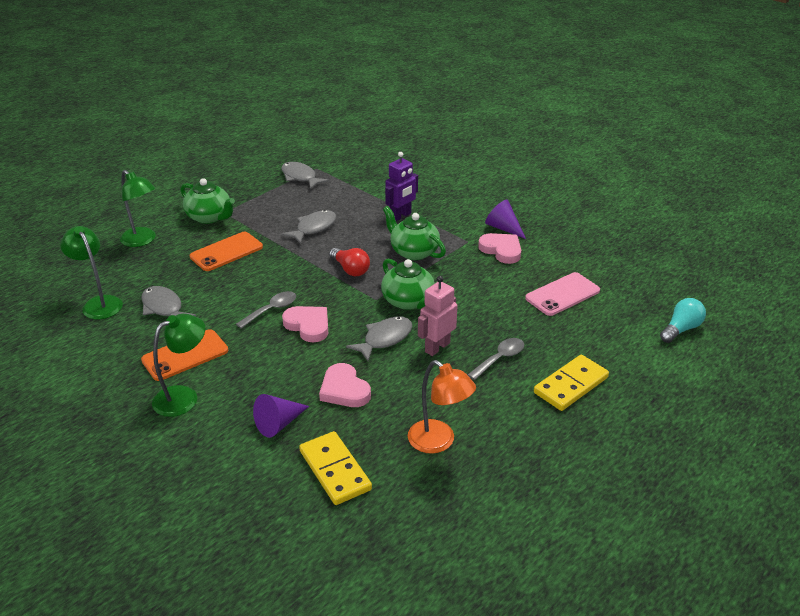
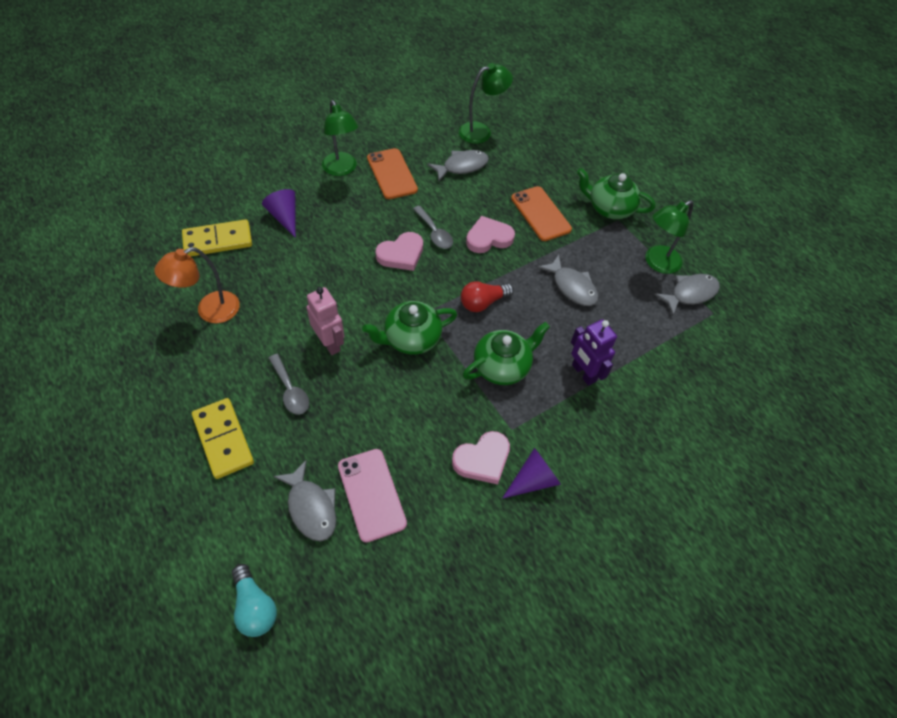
camera: 100 degrees right, 20 degrees up
green lamp [120,170,156,247] -> green lamp moved to [645,200,694,274]
green teapot [180,178,235,224] -> green teapot turned 60 degrees clockwise [577,168,655,219]
pink heart [319,363,371,407] -> pink heart moved to [466,216,515,253]
grey fish [346,316,412,361] -> grey fish moved to [273,459,336,541]

